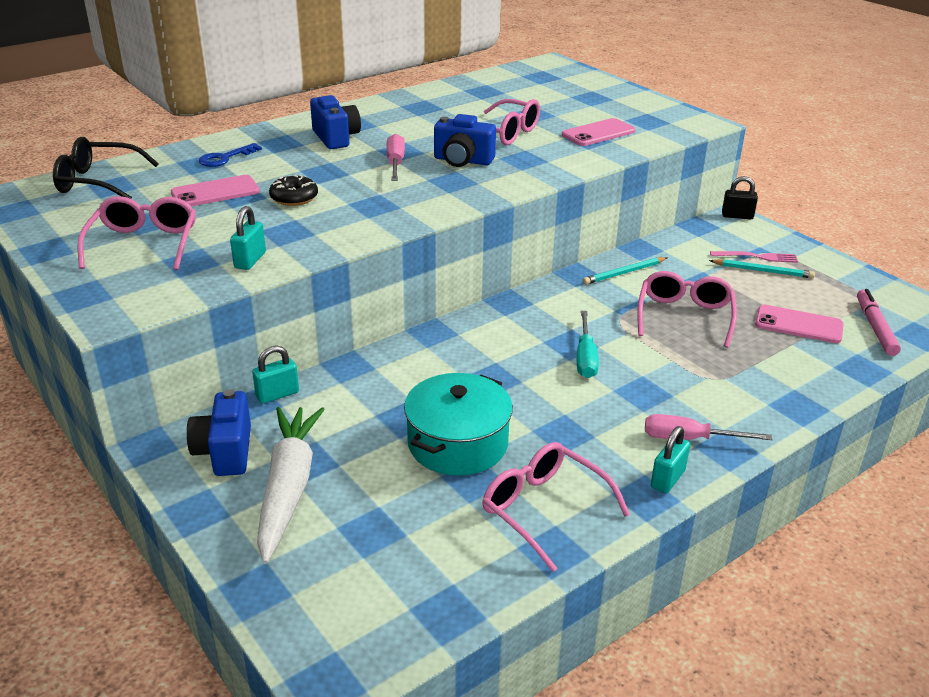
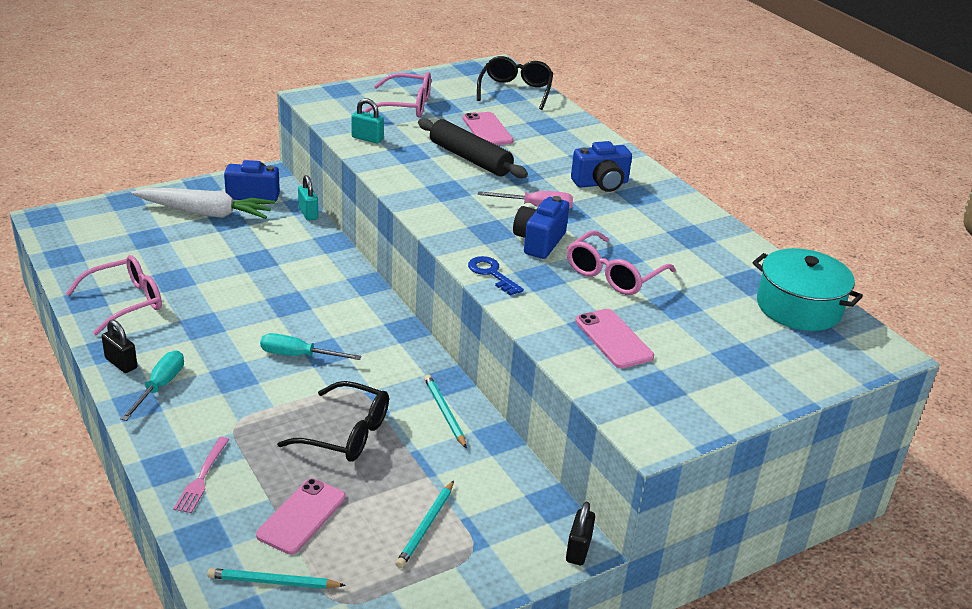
camera: 95 degrees right, 0 degrees up
blue key [199,143,262,167] -> blue key moved to [468,256,524,296]
black donut [269,175,318,206] -> black rolling pin [418,118,528,178]
turquoise pot [404,373,513,476] -> turquoise pot moved to [752,248,863,331]
pink glasses [637,271,737,348] -> black glasses [277,381,389,462]
pink screwdriver [645,414,773,440] -> turquoise screwdriver [121,351,184,421]
turquoise padlock [651,426,690,493] -> black padlock [102,320,137,373]
pink fork [710,251,798,263] -> pink fork moved to [173,437,229,513]
pink marker [857,289,901,356] -> turquoise pencil [207,568,346,589]

